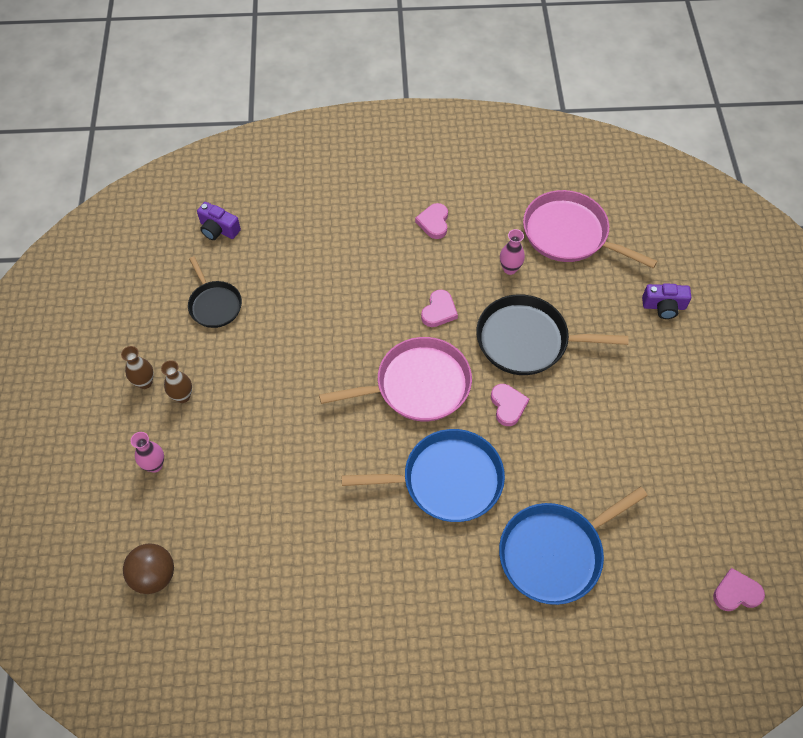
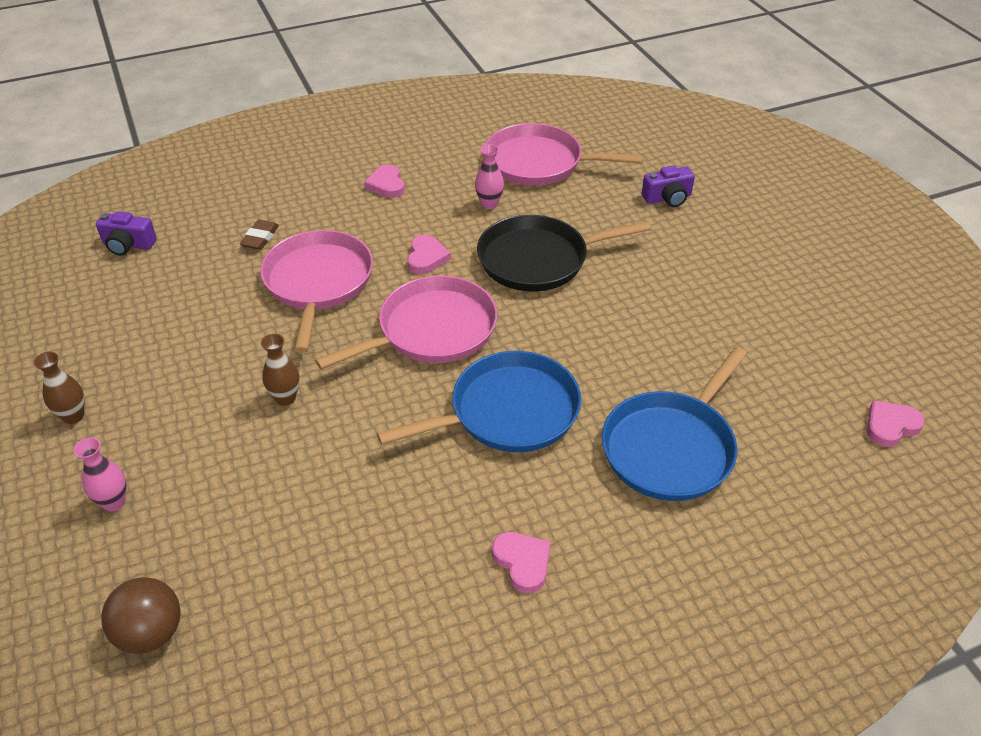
camera: 20 degrees left, 15 degrees down
brown vase [161,360,192,403] -> brown vase moved to [261,334,299,406]
black pan [188,256,242,328] -> none
pink heart [491,384,529,426] -> pink heart moved to [492,532,550,593]
none -> brown eraser [240,220,279,250]
none -> pink pan [260,230,373,353]

